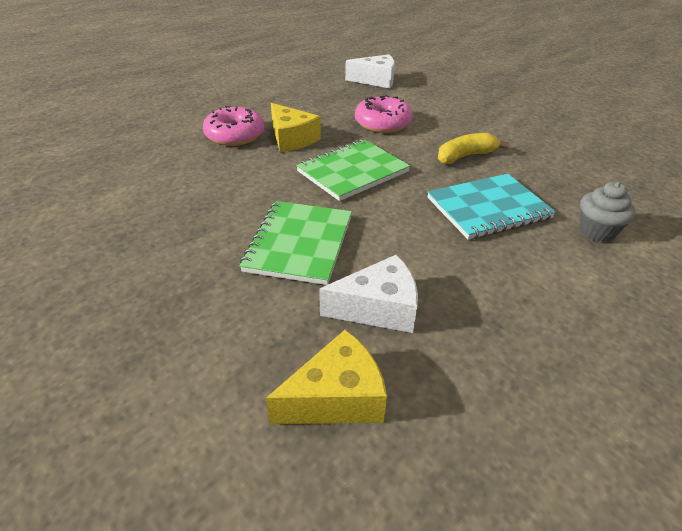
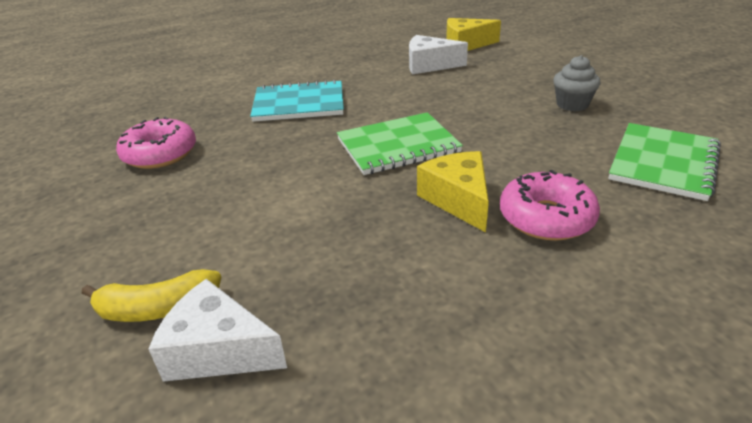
camera: 160 degrees left, 5 degrees down
green notebook [240,201,352,285] -> green notebook moved to [608,123,721,201]
pink donut [355,95,413,133] -> pink donut moved to [116,117,196,169]
yellow banana [438,133,509,164] -> yellow banana moved to [82,269,221,322]
grey cupcake [579,182,636,242] -> grey cupcake moved to [553,55,601,111]

